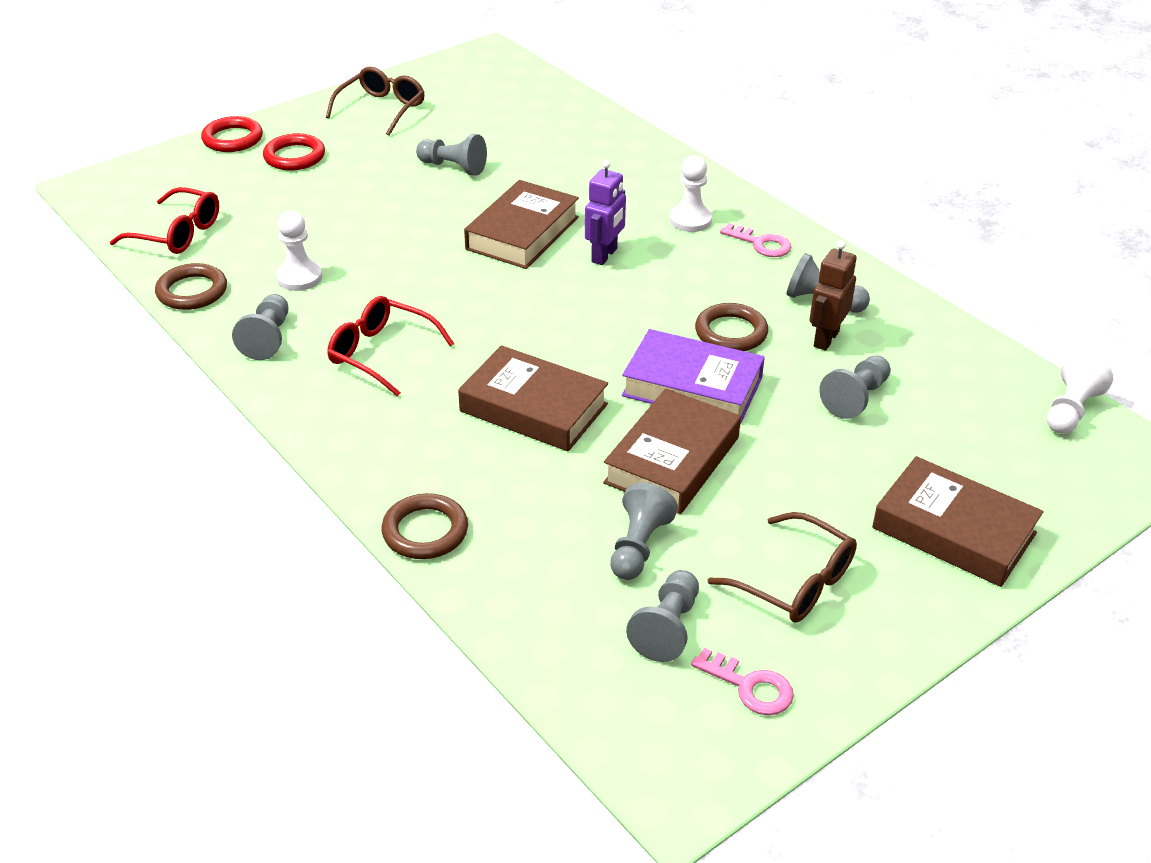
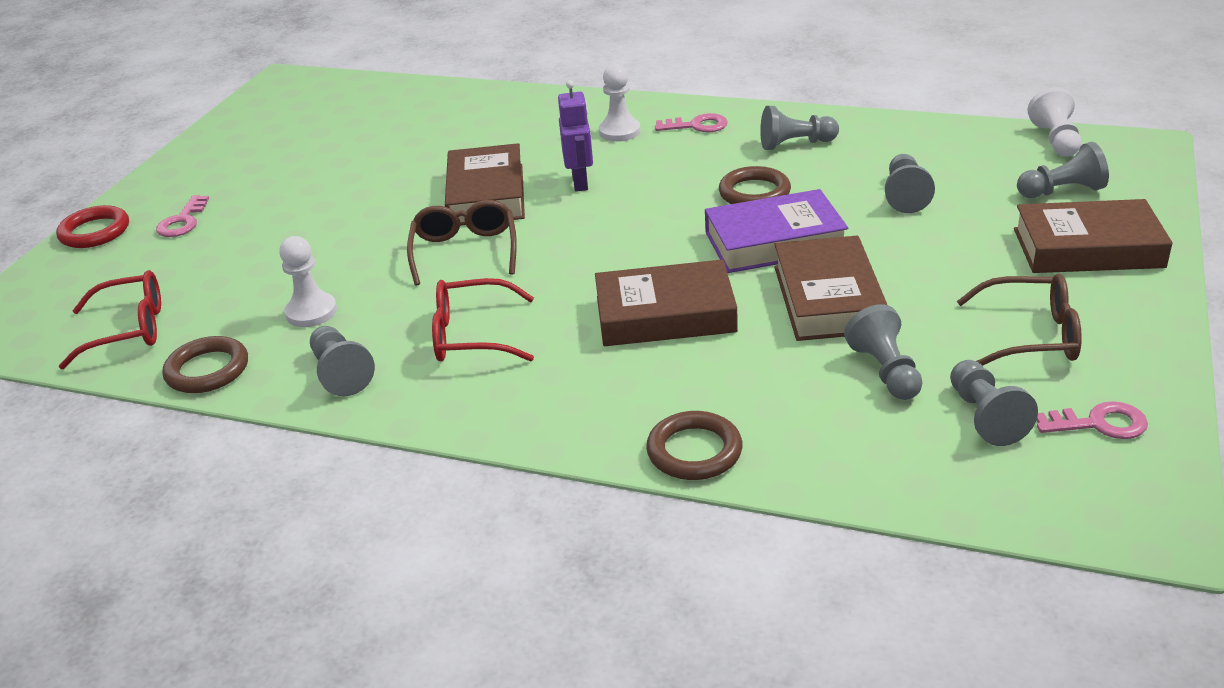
camera: 30 degrees left, 5 degrees down
red ring [263,133,325,171] -> pink key [156,195,209,237]
brown glasses [326,66,425,136] -> brown glasses moved to [407,200,517,286]
grey pawn [416,134,487,176] -> grey pawn moved to [1017,142,1109,198]
brown robot [809,240,857,351] -> none

